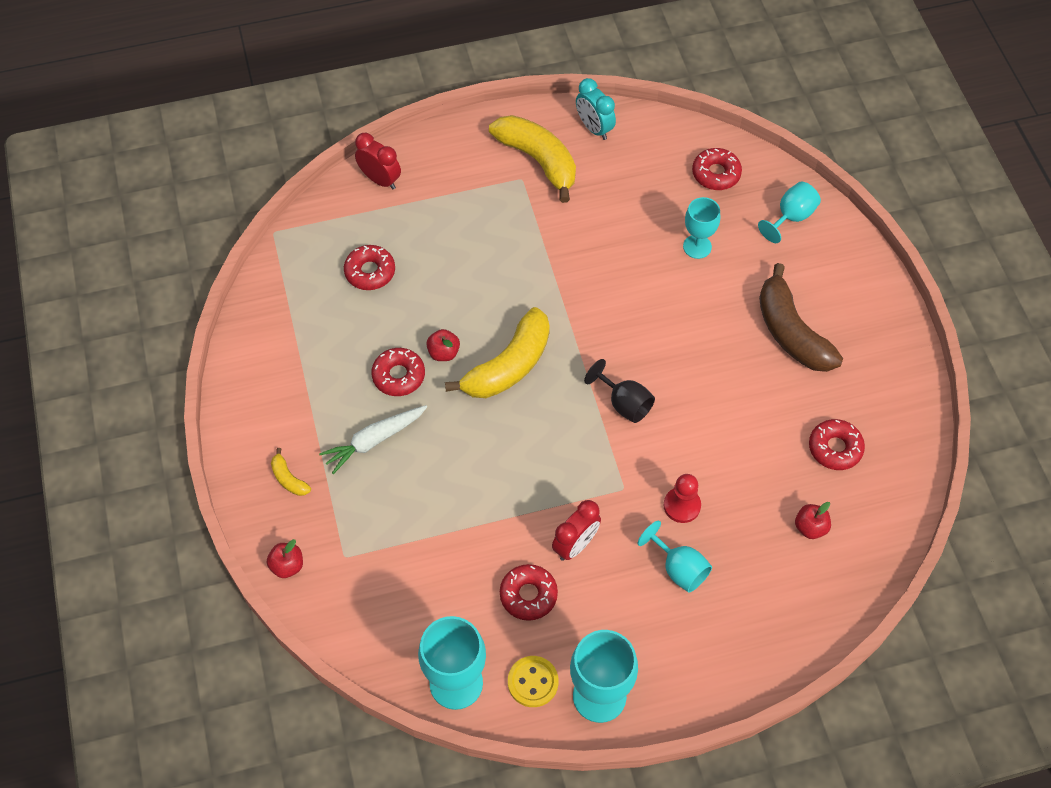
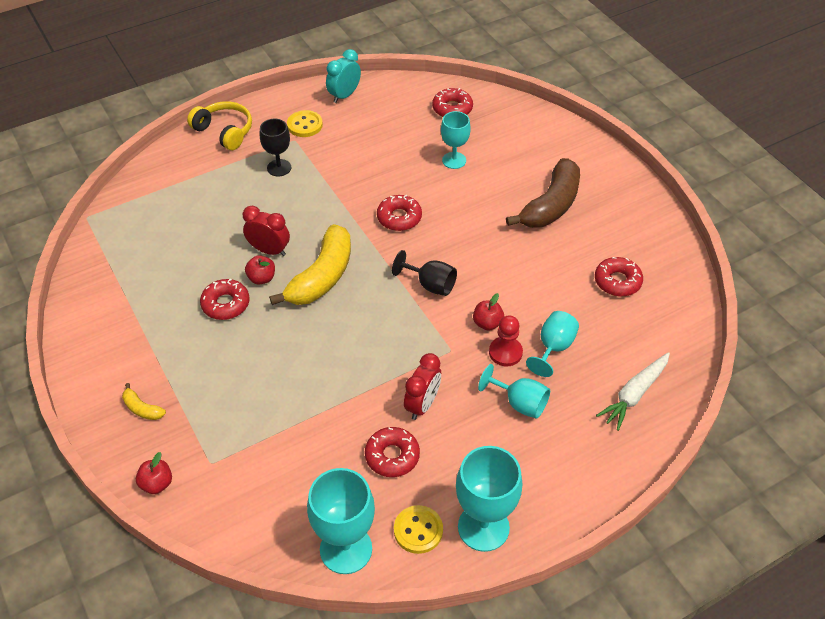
camera: 15 degrees left, 10 degrees down
white carrot [319,405,427,474] -> white carrot moved to [596,352,670,431]
red donut [344,245,395,290] -> red donut moved to [377,195,422,231]
red clock [355,133,401,189] -> red clock moved to [243,206,290,256]
yellow banana [489,115,576,203] -> yellow button [287,110,323,137]
turquoise clock [576,78,616,140] -> turquoise clock turned 90 degrees clockwise [326,49,361,103]
turquoise goblet [758,181,821,243] -> turquoise goblet moved to [526,311,579,377]
brown banana [759,263,843,372] -> brown banana turned 105 degrees counterclockwise [506,158,580,228]
red apple [795,502,831,539] -> red apple moved to [473,293,504,331]
none -> yellow headphones [187,101,252,150]
none -> black goblet [260,119,291,176]

